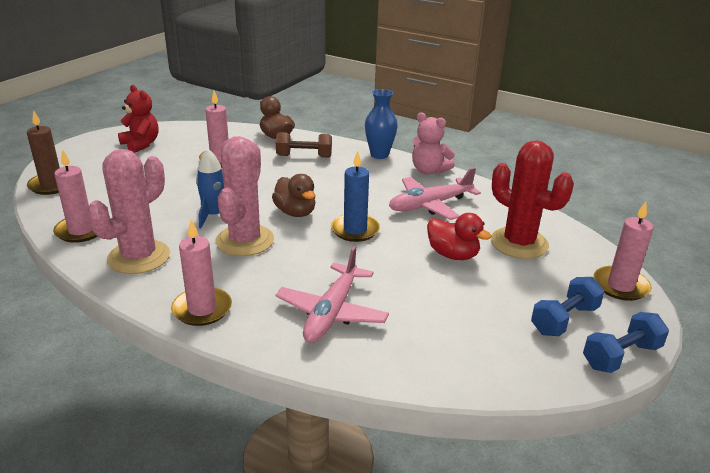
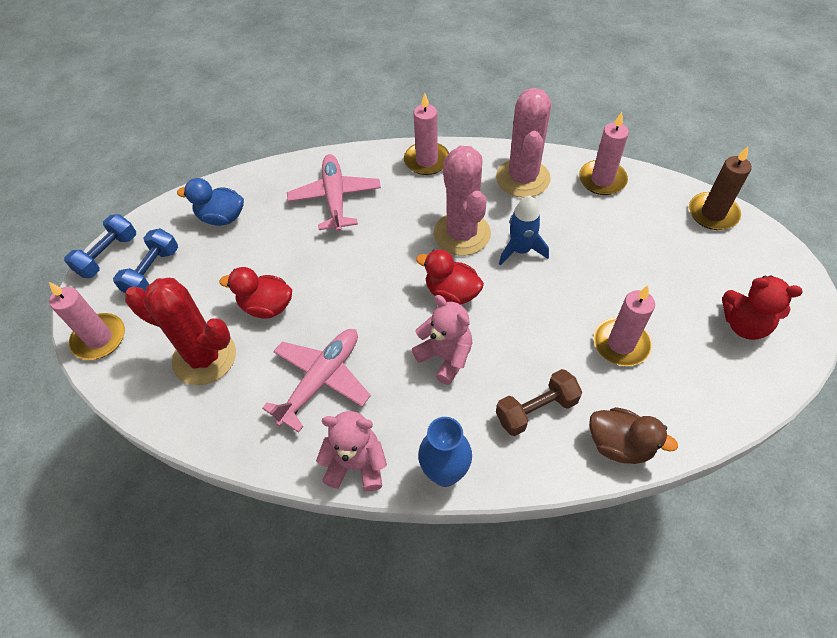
camera: 155 degrees right, 25 degrees up
brown duck [272,174,316,217] -> red duck [416,249,484,305]
blue candle [331,151,380,242] -> none
none -> blue duck [177,178,244,226]
none -> pink teddy bear [412,295,472,385]

